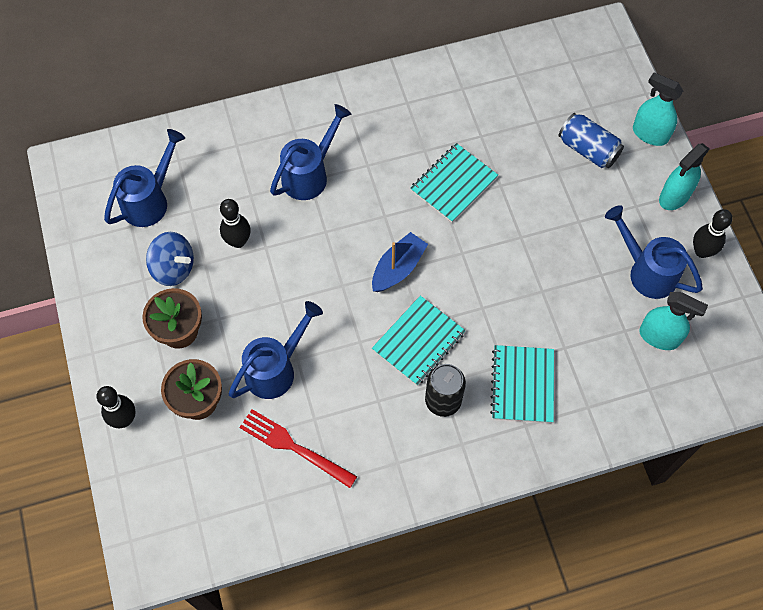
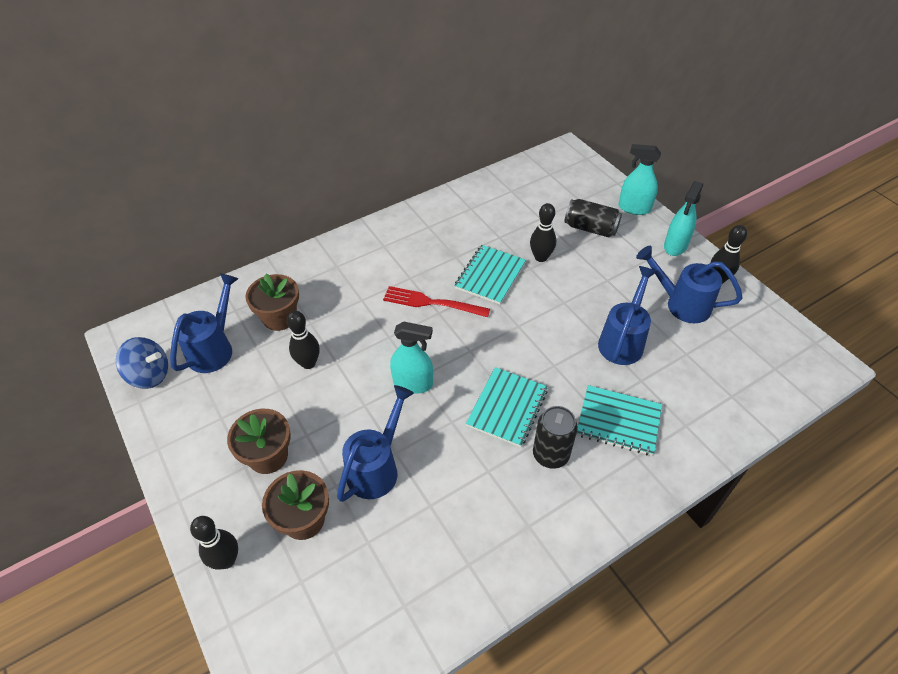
camera: 15 degrees left, 15 degrees down
blue spinning top [146,232,194,286] -> blue spinning top moved to [116,337,168,389]
red fork [239,409,357,488] -> red fork moved to [383,286,490,317]
blue watering can [270,104,351,200] -> blue watering can moved to [598,266,657,365]
blue boat [372,232,428,292] -> none
turquoise notebook [490,345,554,423] -> turquoise notebook turned 60 degrees counterclockwise [576,385,662,456]
blue can [558,113,624,168] -> black can [564,199,622,237]
turquoise spray bottle [639,292,708,350] -> turquoise spray bottle moved to [390,321,433,394]
none -> brown flower pot [245,274,299,331]
none -> black bowling pin [530,203,556,262]

